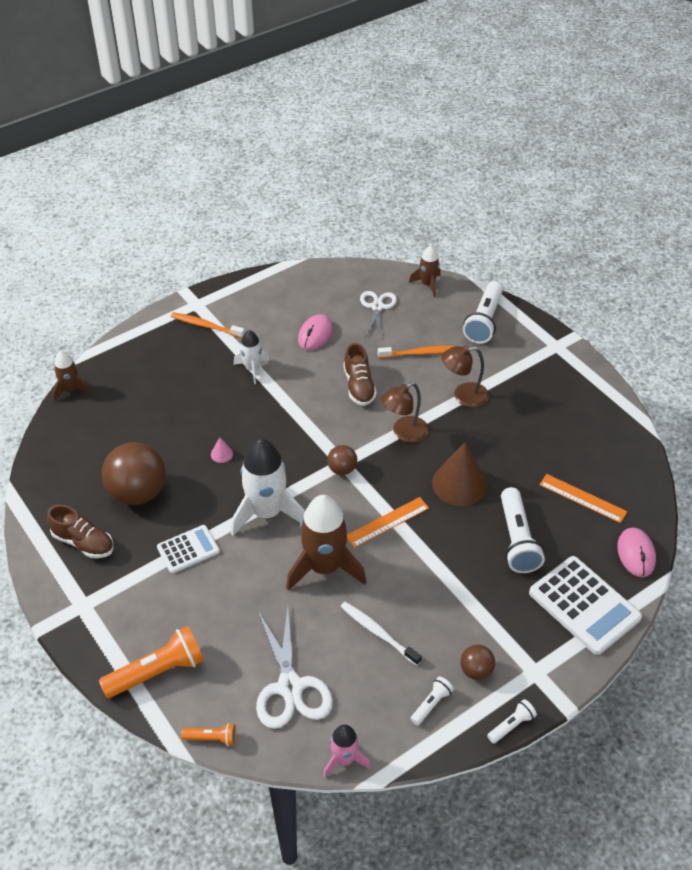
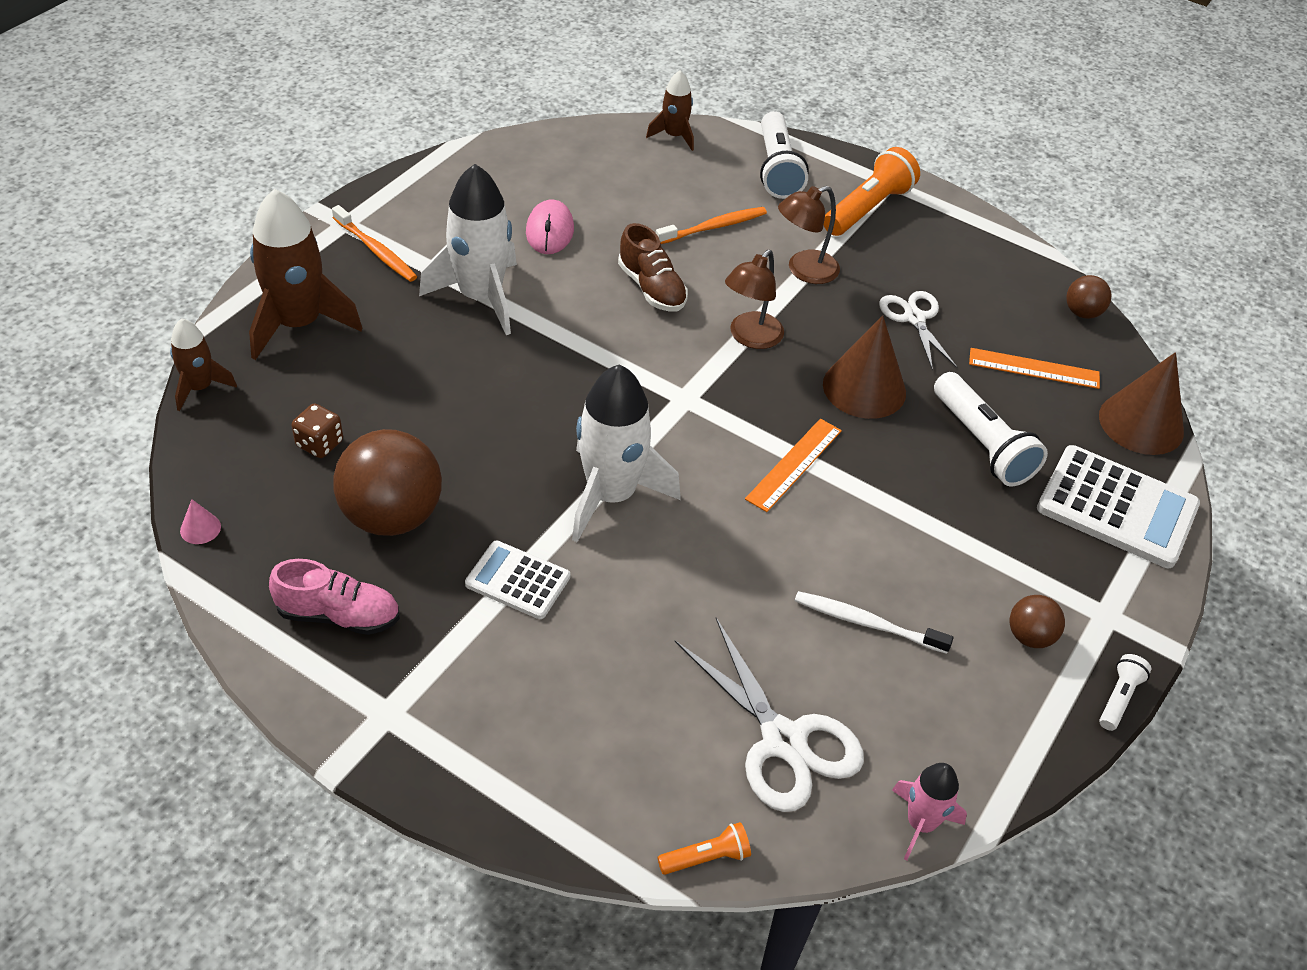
camera: 25 degrees left, 0 degrees up
brown shoe [47,505,114,558] -> pink shoe [269,559,400,635]
orange flashlight [99,626,204,698] -> orange flashlight moved to [824,147,920,236]
white calculator [157,525,220,574] -> white calculator turned 105 degrees counterclockwise [465,541,570,619]
orange toothbrush [171,312,245,338] -> orange toothbrush turned 135 degrees counterclockwise [332,205,417,282]
pink cone [211,437,233,463] -> pink cone moved to [180,499,221,544]
white rocket [233,330,270,384] -> white rocket [419,164,517,335], size x1.86
brown rocket [286,495,366,591] -> brown rocket moved to [249,189,362,360]
brown ball [327,445,357,475] -> brown ball moved to [1066,275,1111,319]
white scissors [360,291,397,337] -> white scissors moved to [879,291,957,371]
white flashlight [410,676,454,725] -> none
pink mouse [617,528,656,577] -> brown cone [1099,352,1184,455]
none -> brown dice [291,403,343,458]

